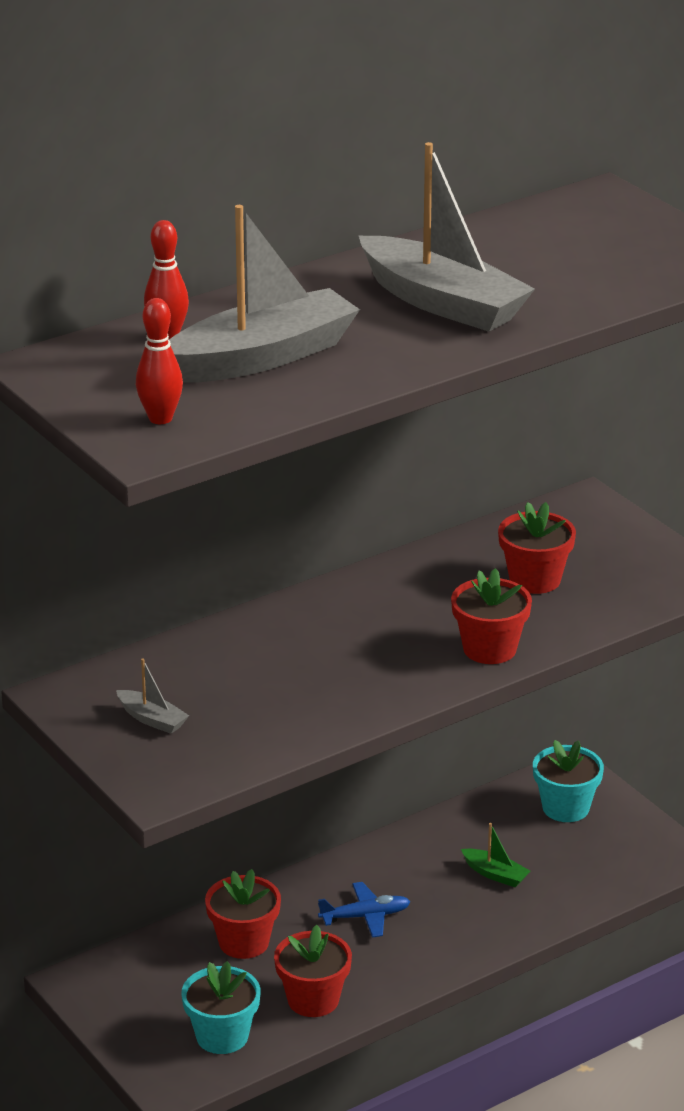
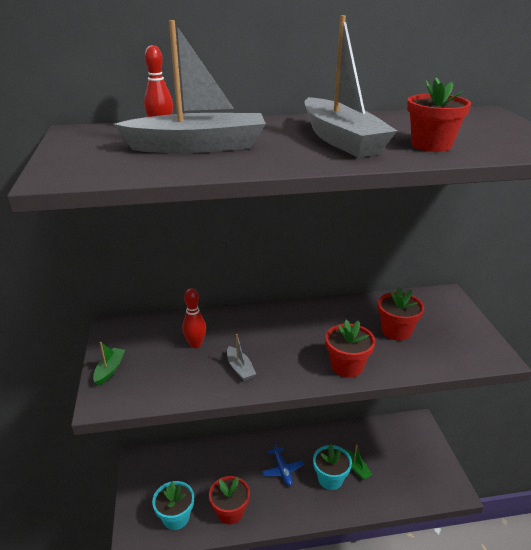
camera: 25 degrees right, 0 degrees up
grey boat [116,659,189,734] -> grey boat moved to [227,334,256,381]
red bowling pin [136,298,183,424] -> red bowling pin moved to [182,288,206,348]
red flower pot [205,869,281,959] -> red flower pot moved to [407,77,471,152]
blue plane [318,882,410,938] -> blue plane turned 60 degrees clockwise [262,442,304,486]
turquoise flower pot [533,740,604,822] -> turquoise flower pot moved to [313,444,352,490]
none -> green boat [93,342,125,386]

